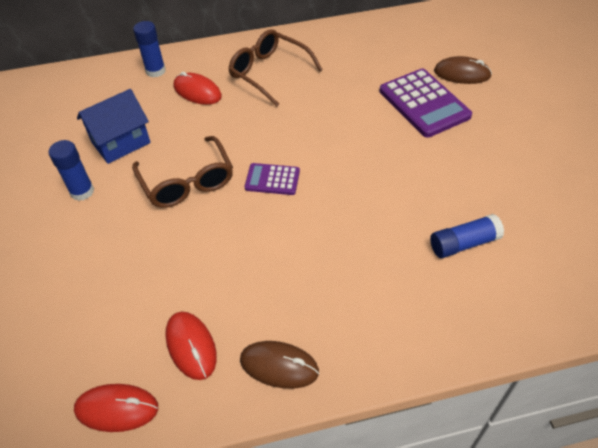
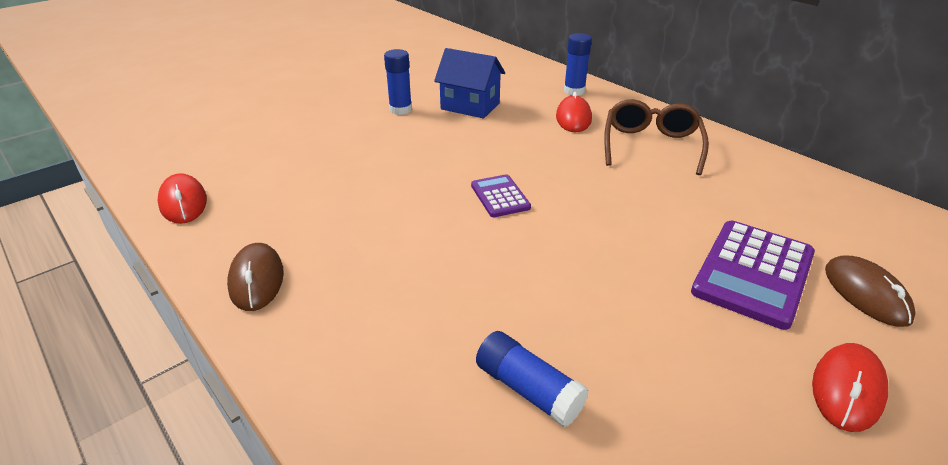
camera: 60 degrees right, 15 degrees down
brown glasses [132,136,233,208] -> none
red mouse [165,312,217,380] -> red mouse moved to [812,343,888,432]

